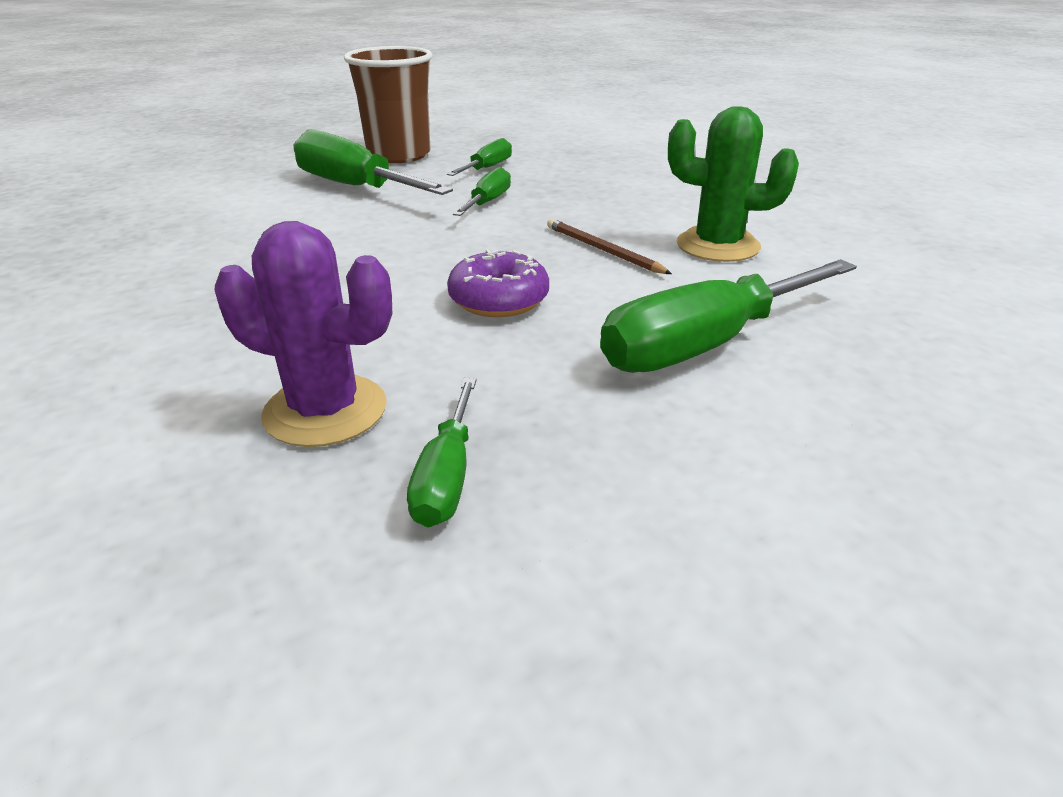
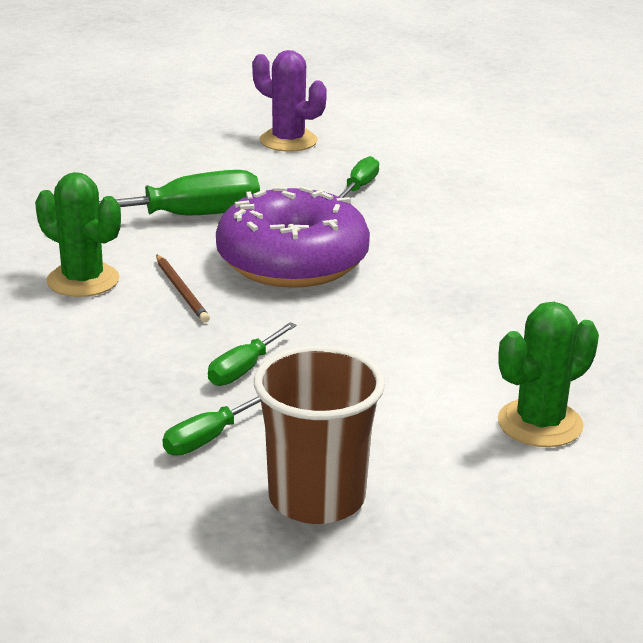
camera: 165 degrees left, 5 degrees down
purple cactus [215,221,392,447] -> purple cactus moved to [252,50,327,152]
green screwdriver [293,129,453,195] -> none
purple donut [447,249,549,317] -> purple donut [216,186,370,288], size x2.07
none -> green cactus [498,302,599,447]

